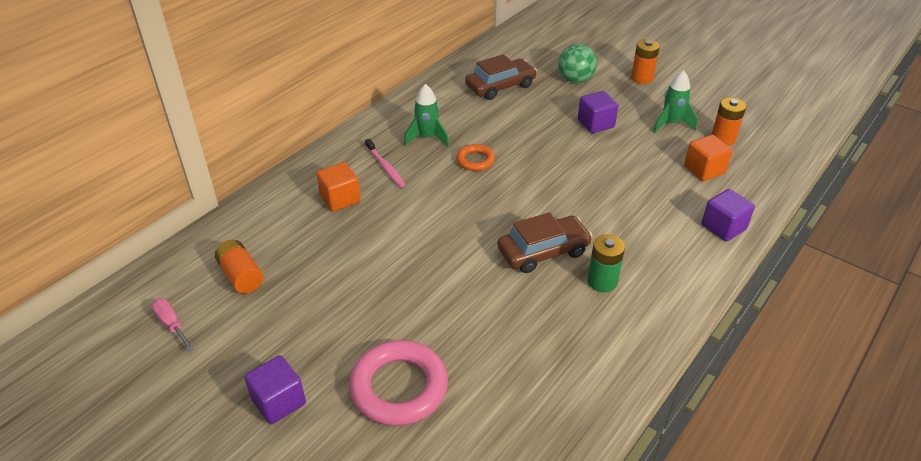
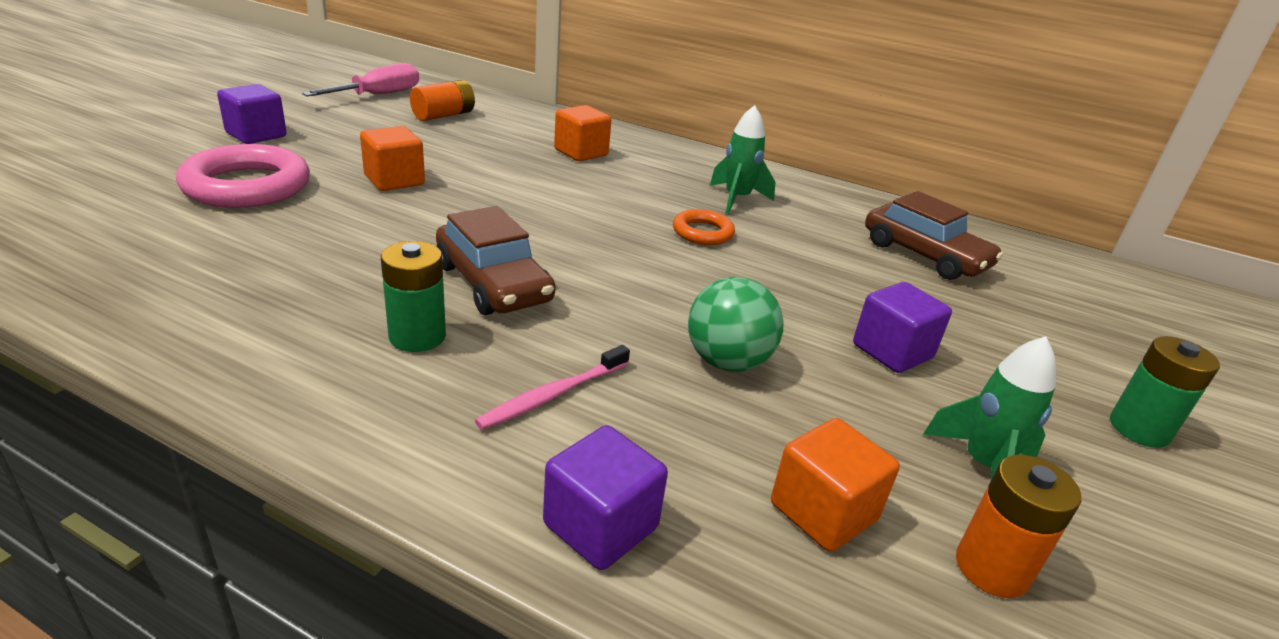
camera: 75 degrees right, 10 degrees down
pink screwdriver [152,298,194,351] -> pink screwdriver [302,63,419,96], size x1.61
pink toothbrush [365,139,405,187] -> pink toothbrush moved to [475,345,630,430]
green ball [558,44,597,83] -> green ball moved to [688,277,783,372]
orange battery [631,39,660,84] -> green battery [1110,336,1220,448]
none -> orange cube [360,126,425,191]

